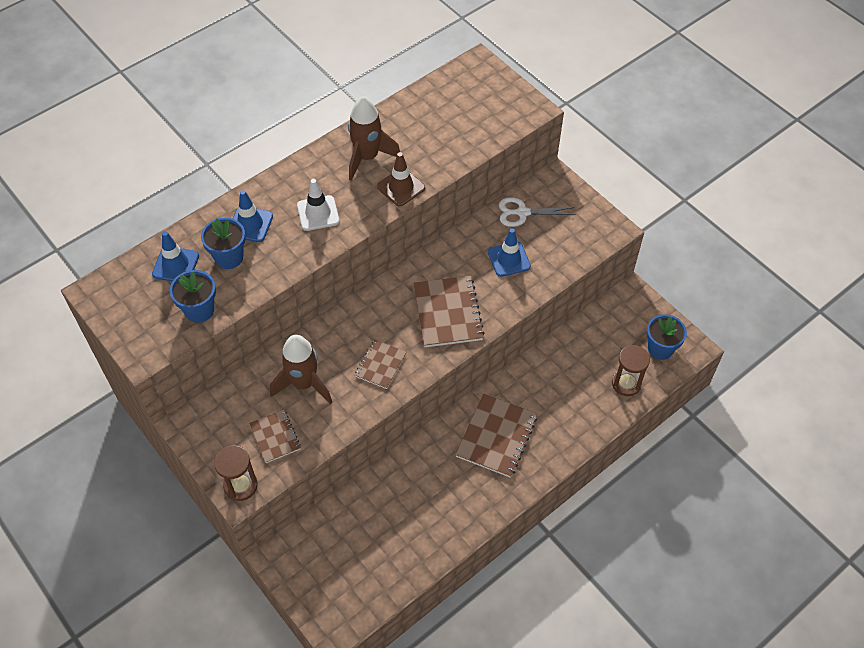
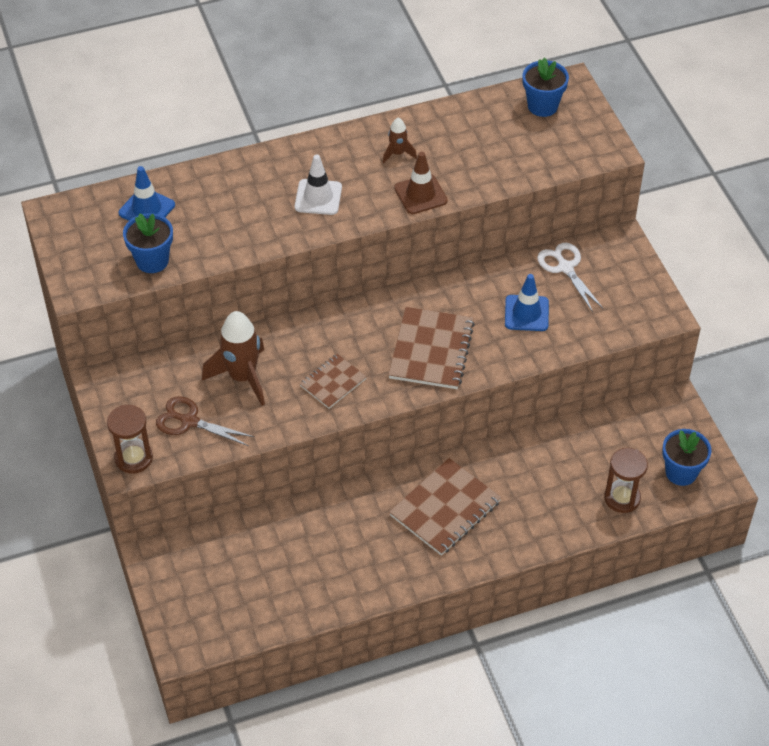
camera: 20 degrees right, 5 degrees down
blue flower pot [201,218,246,269] -> blue flower pot moved to [523,57,569,117]
blue traffic cone [233,190,273,242] -> none
brown notebook [249,409,301,463] -> brown scissors [156,396,254,446]
brown rocket [348,96,400,181] -> brown rocket [383,118,417,163], size x0.50
white scissors [499,197,576,227] -> white scissors turned 45 degrees clockwise [537,243,604,312]

